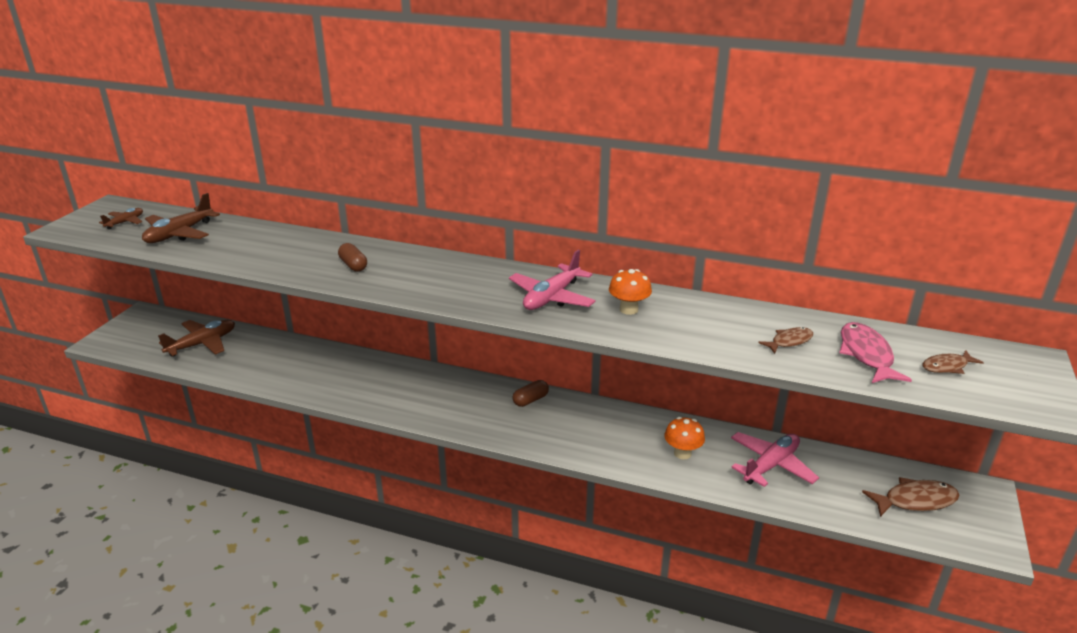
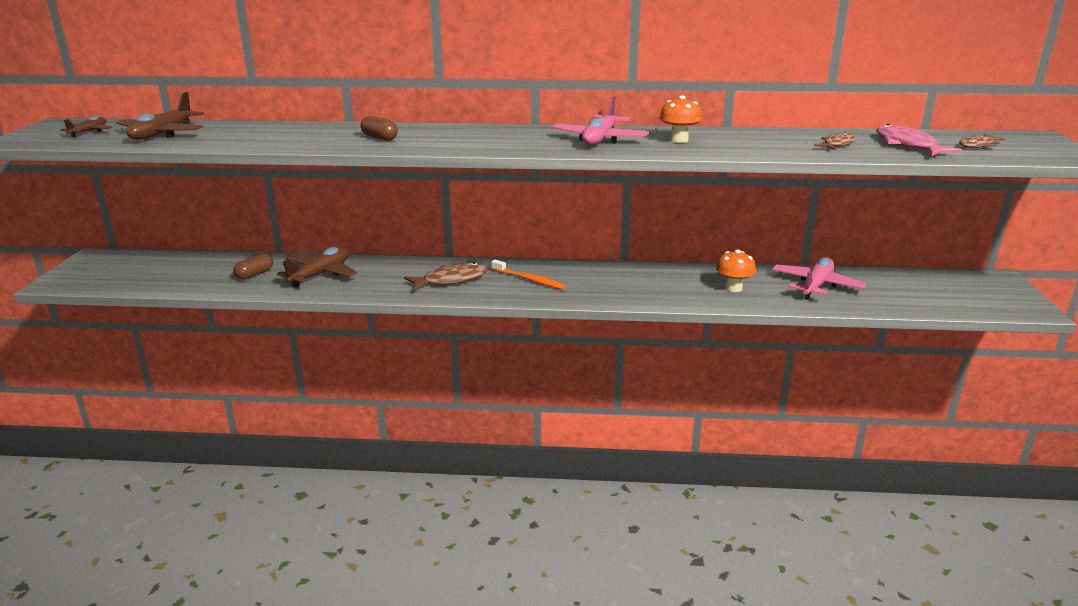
camera: 15 degrees left, 5 degrees down
brown plane [158,320,235,357] -> brown plane moved to [277,247,357,288]
brown capsule [513,380,549,407] -> brown capsule moved to [234,253,273,280]
brown fish [862,477,959,517] -> brown fish moved to [404,262,488,291]
none -> orange toothbrush [491,259,566,290]

